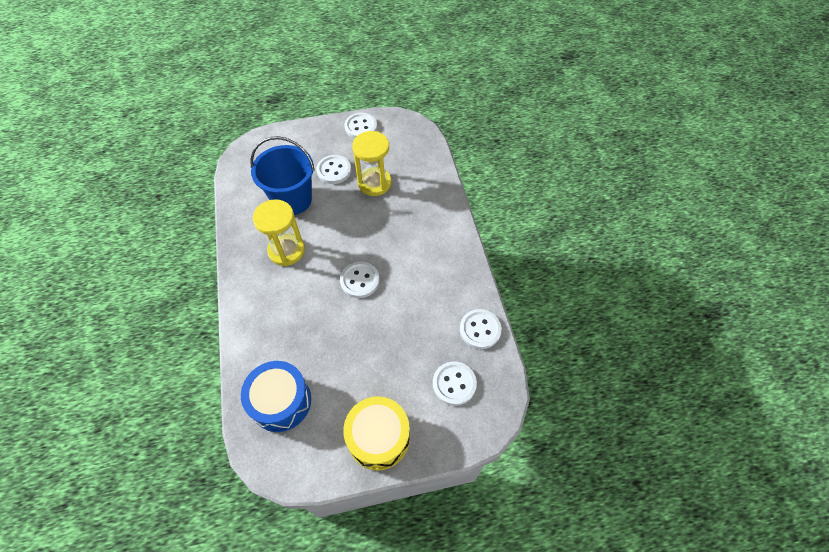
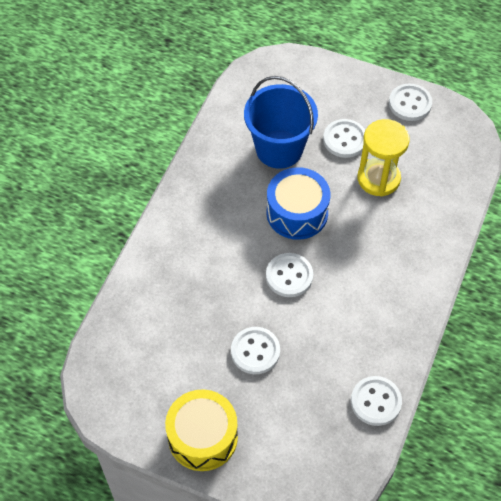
camera: 35 degrees right, 0 degrees up
blue drum [241,361,311,432] -> blue drum moved to [266,167,330,240]
yellow hourglass [253,199,305,266] -> none
white button [433,361,477,406] -> white button moved to [231,327,280,374]

